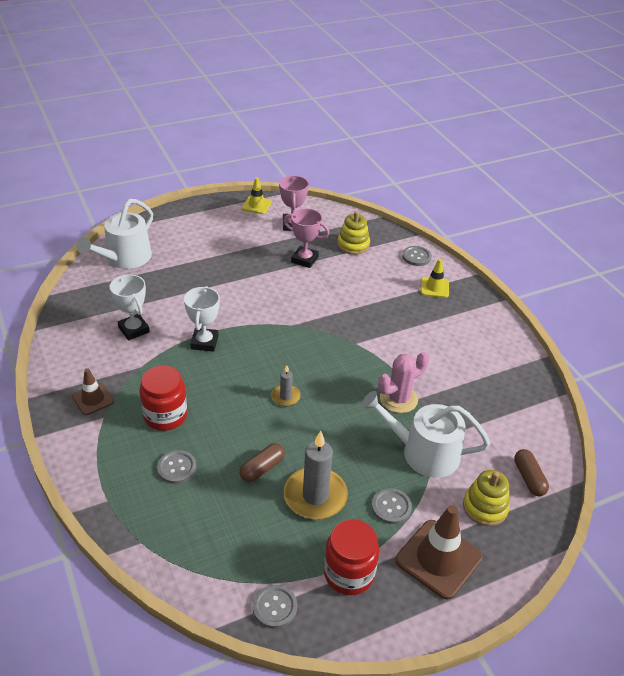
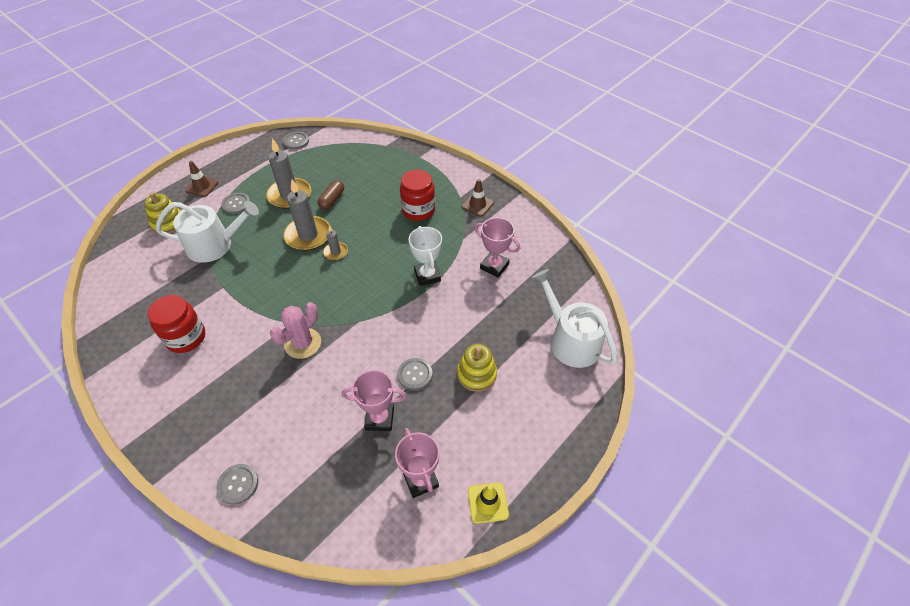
camera: 160 degrees right, 10 degrees up
white watering can [76,199,153,269] -> white watering can turned 45 degrees counterclockwise [532,269,618,368]
white trophy [109,274,150,340] -> pink trophy [474,217,520,278]
grey button [157,450,197,484] -> grey button moved to [397,358,433,390]
red jar [324,519,379,595] -> red jar moved to [148,295,205,353]
yellow stacking toy [337,211,370,255] -> yellow stacking toy moved to [457,344,497,392]
pink cactus [378,352,429,413] -> pink cactus moved to [270,302,321,359]
brown traffic cone [395,505,483,599] -> brown traffic cone [185,161,218,197], size x0.57
yellow traffic cone [421,259,449,298] -> none
brown capsule [514,449,549,496] -> none
none -> grey candle [284,180,330,251]

